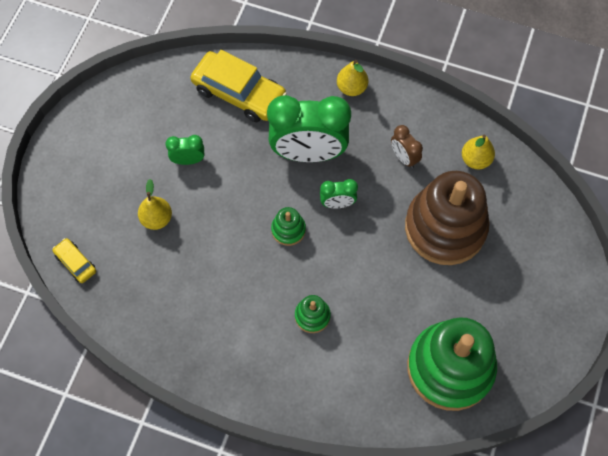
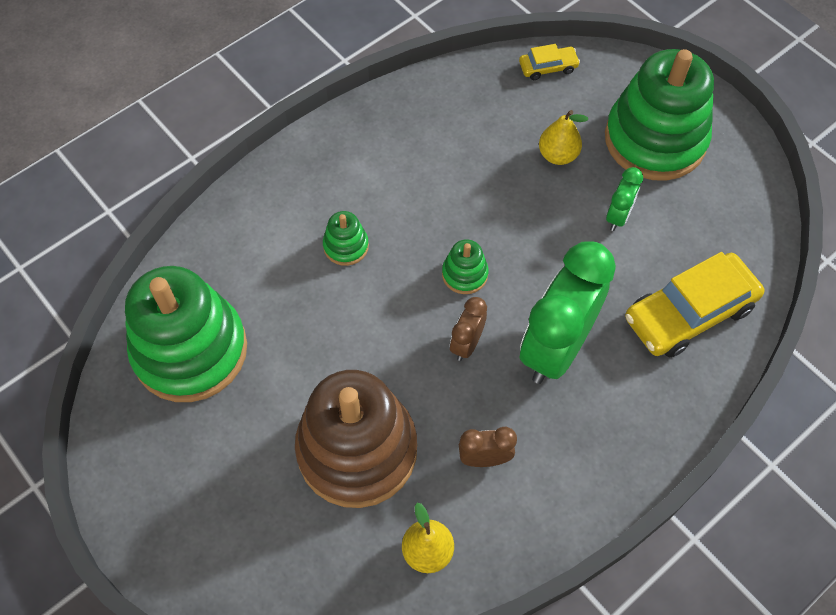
camera: 120 degrees right, 5 degrees down
green clock [320,179,358,208] -> brown clock [450,297,487,361]
yellow pear [337,60,368,96] -> none
none -> green stacking toy [605,49,714,181]

